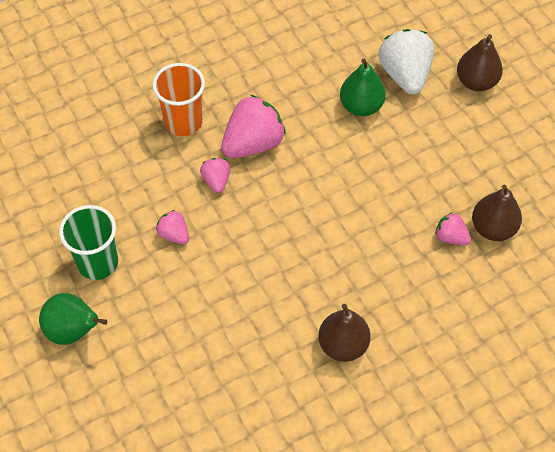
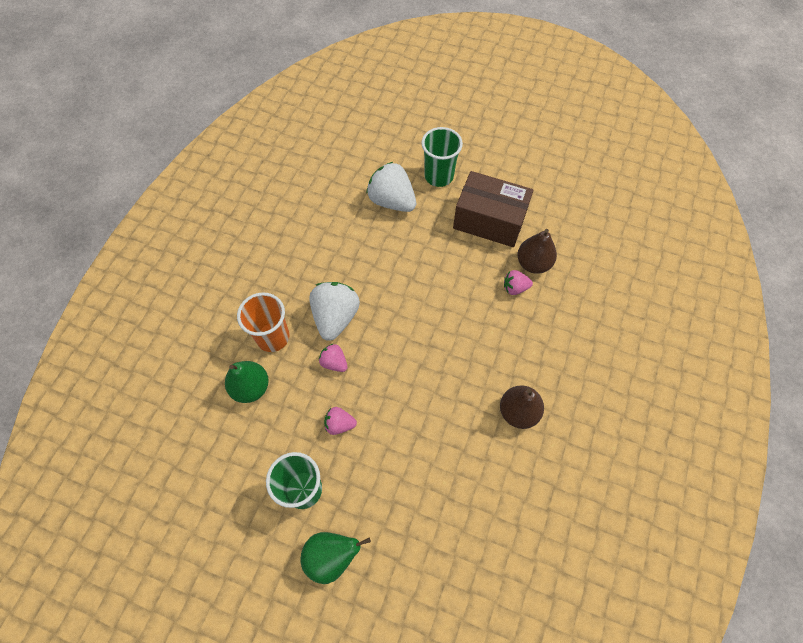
camera: 40 degrees left, 5 degrees up
pink strawberry [221,95,286,158] -> white strawberry [309,282,360,341]
green pear [340,59,386,116] -> green pear moved to [225,361,269,403]
brown pear [457,34,503,91] -> green cup [421,127,463,187]
none -> brown box [453,171,534,247]

